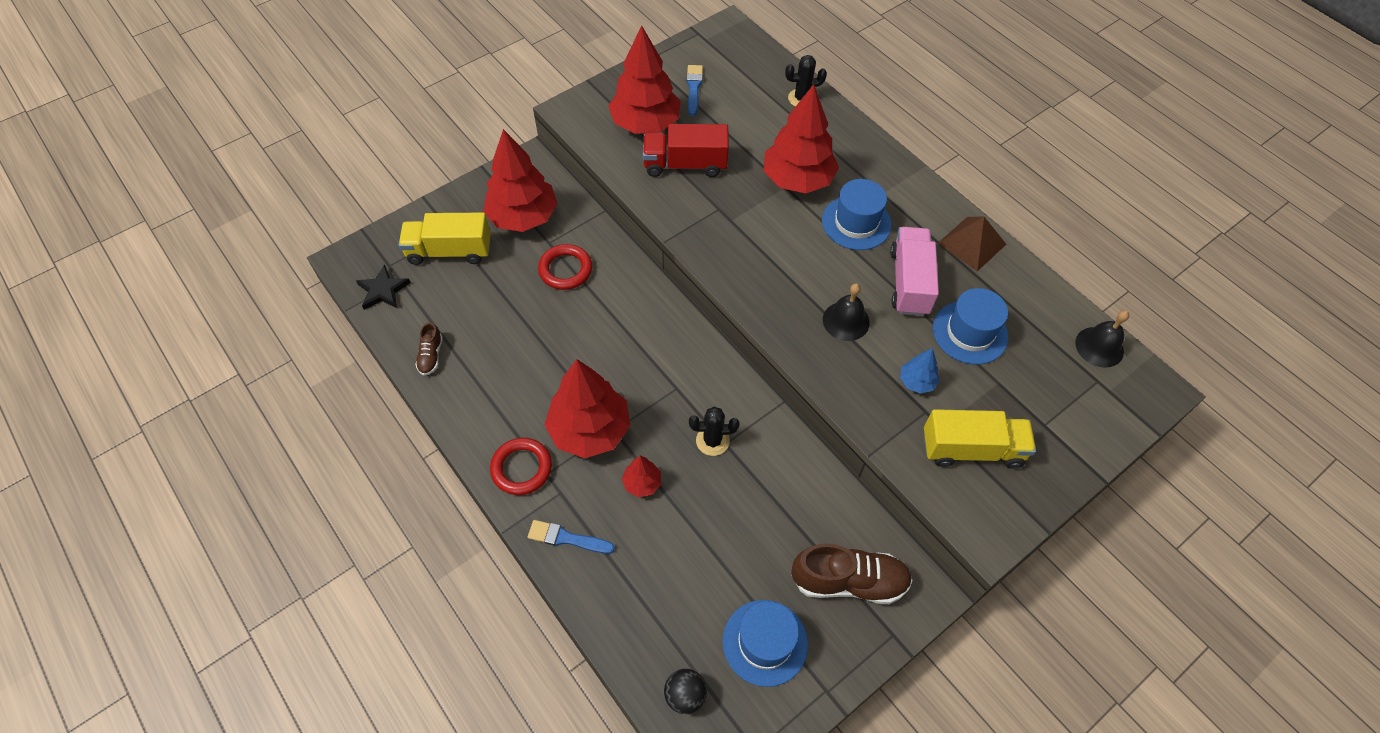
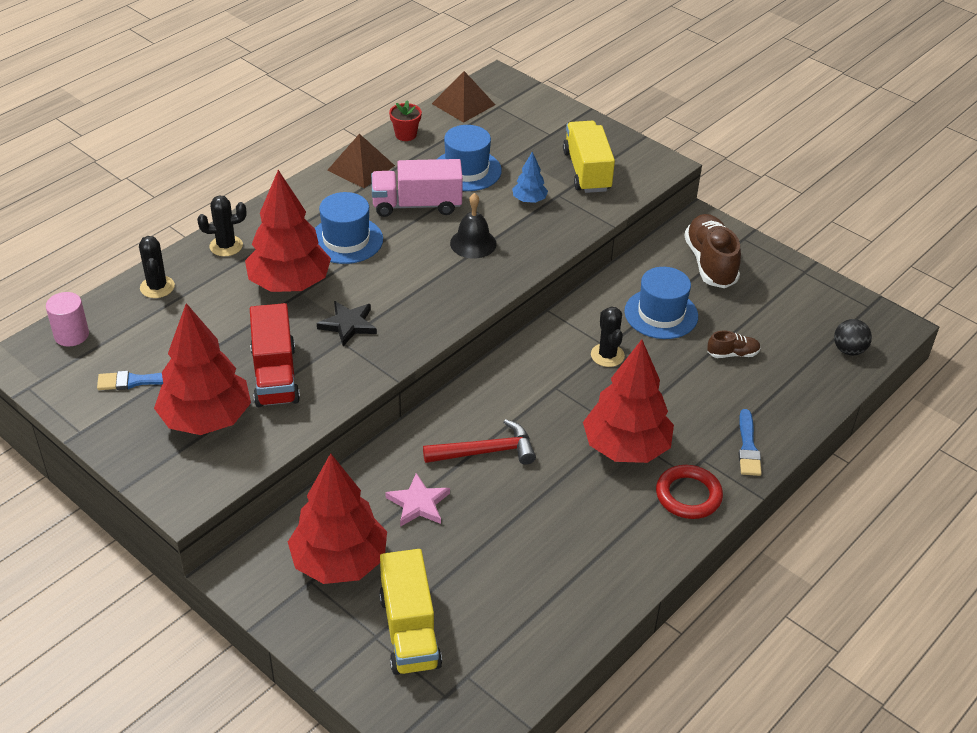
camera: 100 degrees left, 15 degrees down
black star [356,264,411,310] -> black star moved to [317,301,377,346]
brown shoe [415,322,443,376] -> brown shoe moved to [707,330,761,358]
red ring [538,244,592,290] -> pink star [385,473,450,527]
red tree [622,456,661,497] -> none
blue hat [723,600,808,687] -> blue hat moved to [624,267,698,339]
black bell [1075,310,1129,368] -> brown pyramid [432,71,495,123]
none -> pink cylinder [46,292,89,346]
none -> black cactus [197,195,246,256]
none -> red flower pot [389,100,422,141]
none -> red hammer [423,419,536,465]

